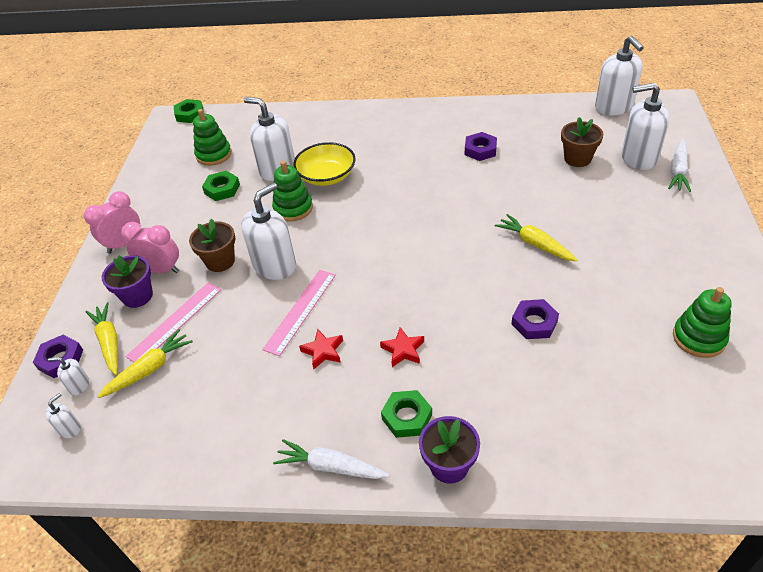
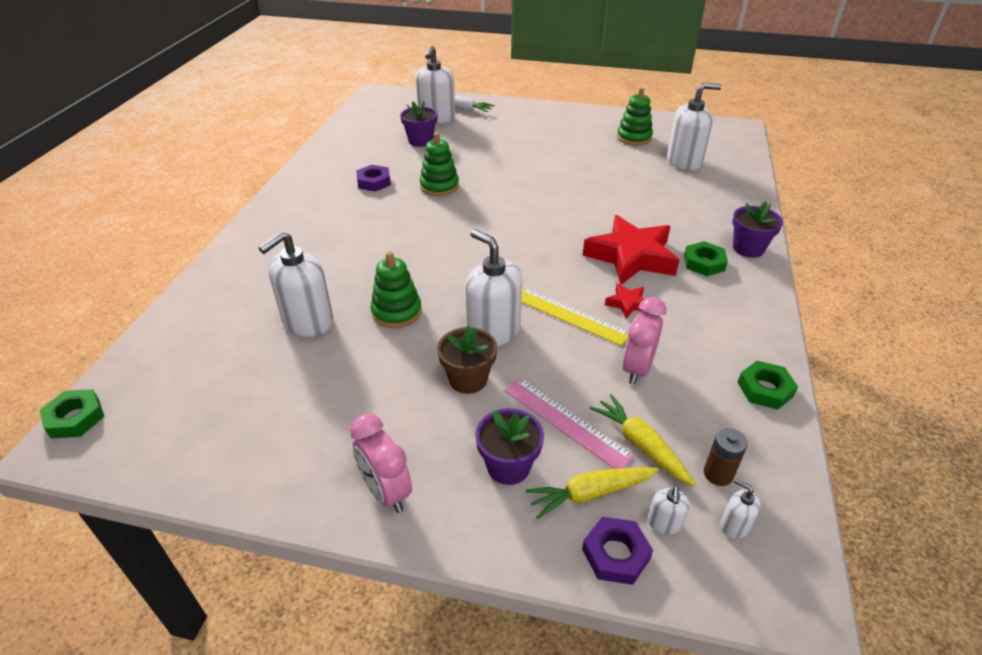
camera: 85 degrees left, 5 degrees down
pink clock [121,222,179,273] -> pink clock moved to [622,297,667,385]
green stacking toy [193,109,232,166] -> green stacking toy moved to [420,132,459,196]
green nut [202,171,240,201] -> green nut moved to [737,361,798,410]
pink ruler [262,270,336,356] -> yellow ruler [522,287,628,346]
white carrot [273,439,390,479] -> none
yellow bowl [293,142,356,186] -> none
red star [380,327,424,367] -> red star [583,215,679,285], size x2.27
yellow carrot [495,214,577,261] -> none
purple nut [512,299,559,339] -> none
brown flower pot [561,117,603,167] -> purple flower pot [400,101,437,147]
white soap dispenser [595,36,644,115] -> white soap dispenser moved to [667,83,721,171]
none -> brown battery [704,428,748,486]

